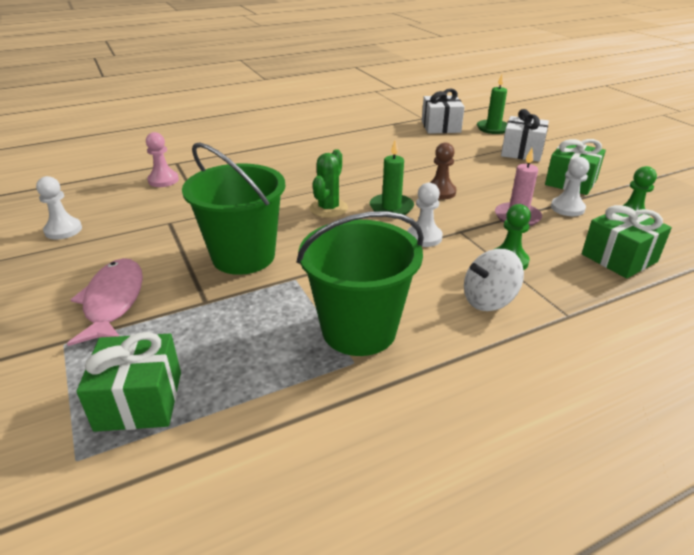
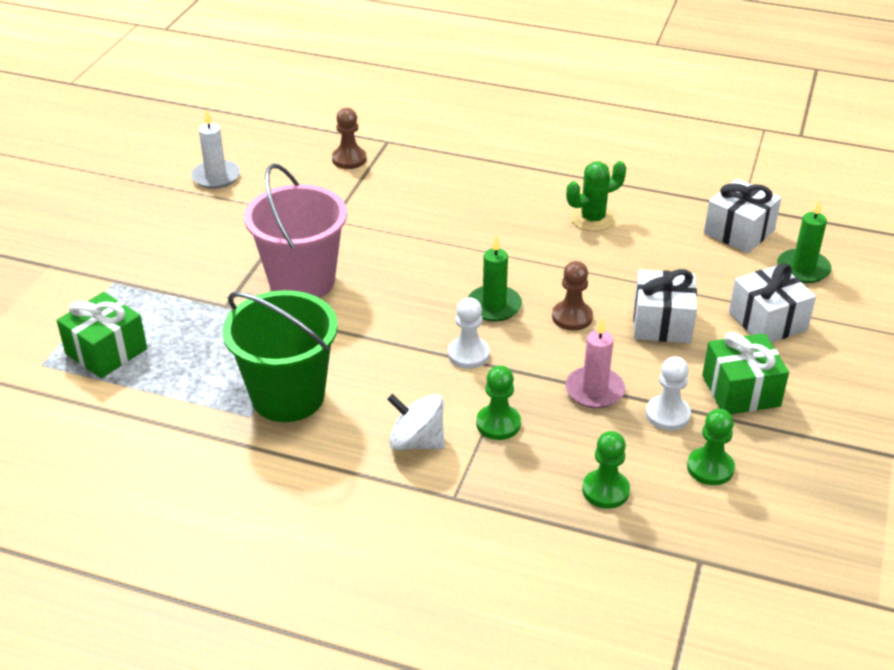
camera: 45 degrees right, 5 degrees up
white pawn [36,176,82,240] -> white candle [191,109,240,189]
pink fish [67,258,143,346] -> none
pink pawn [146,132,179,187] -> brown pawn [332,108,367,169]
green bucket [182,142,285,275] -> pink bucket [244,163,347,298]
green cactus [309,149,348,218] -> green cactus moved to [566,161,626,232]
green gift [582,205,672,279] -> green pawn [582,431,630,509]
none -> white gift [633,269,697,343]

